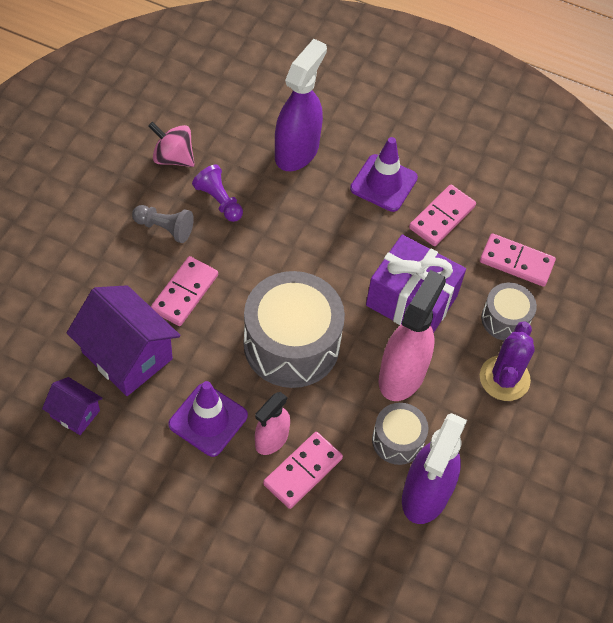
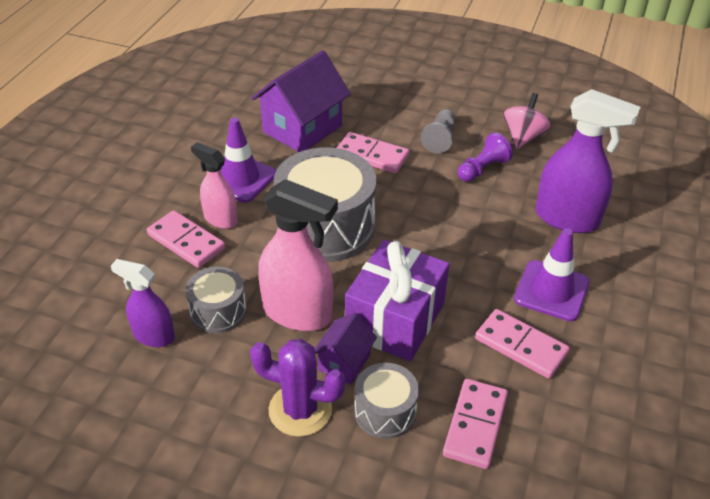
camera: 90 degrees right, 15 degrees down
purple house [42,377,103,435] -> purple house moved to [315,313,377,384]
purple spray bottle [402,413,467,524] -> purple spray bottle [111,259,175,347], size x0.60

